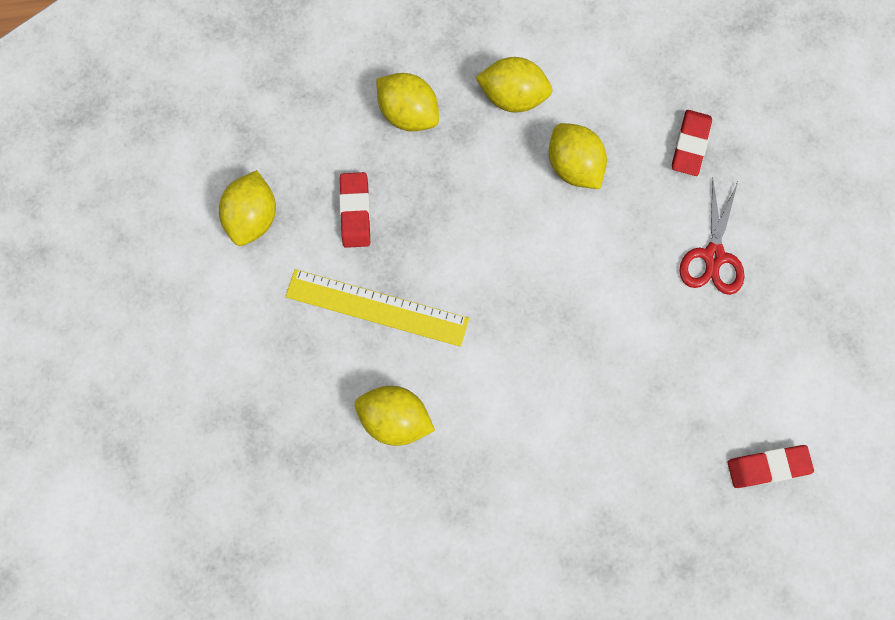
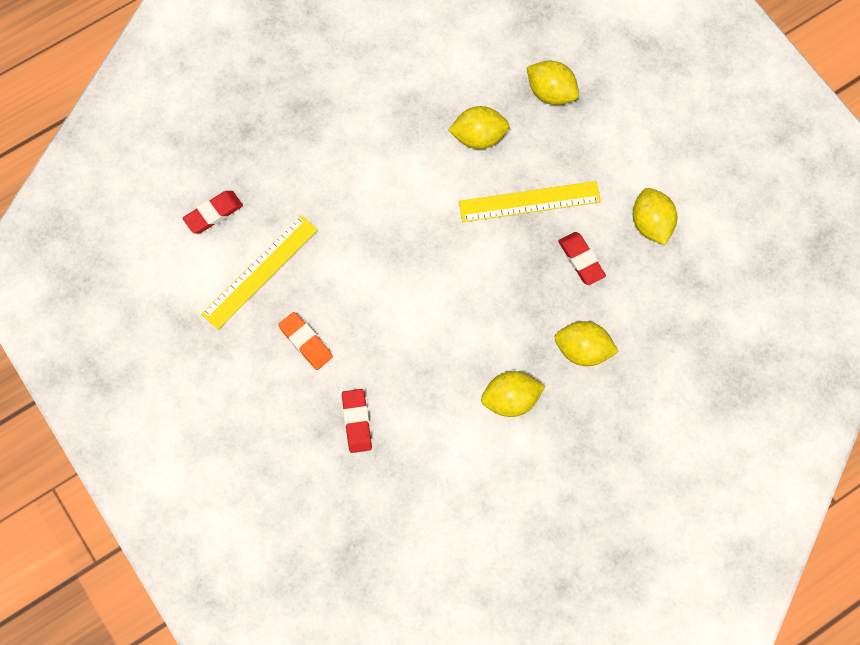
camera: 155 degrees right, 5 degrees down
yellow lemon [549,123,607,189] -> yellow lemon moved to [527,60,579,105]
red scissors [679,177,745,295] -> orange eraser [278,312,333,370]
none -> yellow ruler [201,215,318,329]

